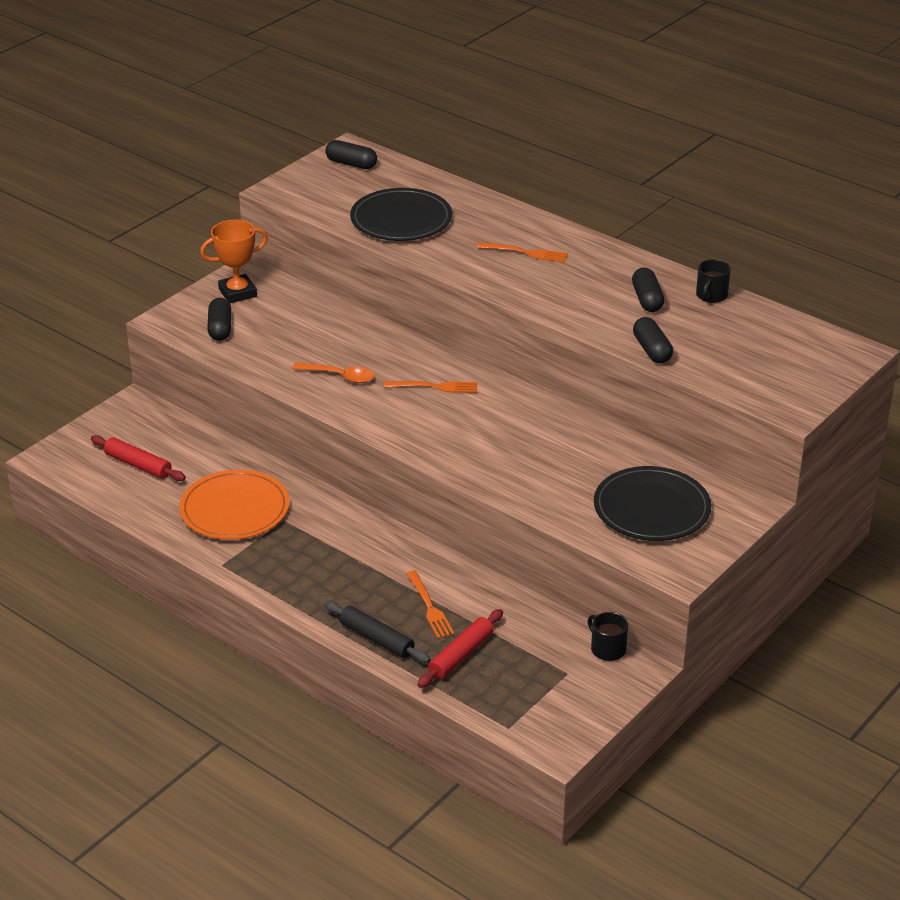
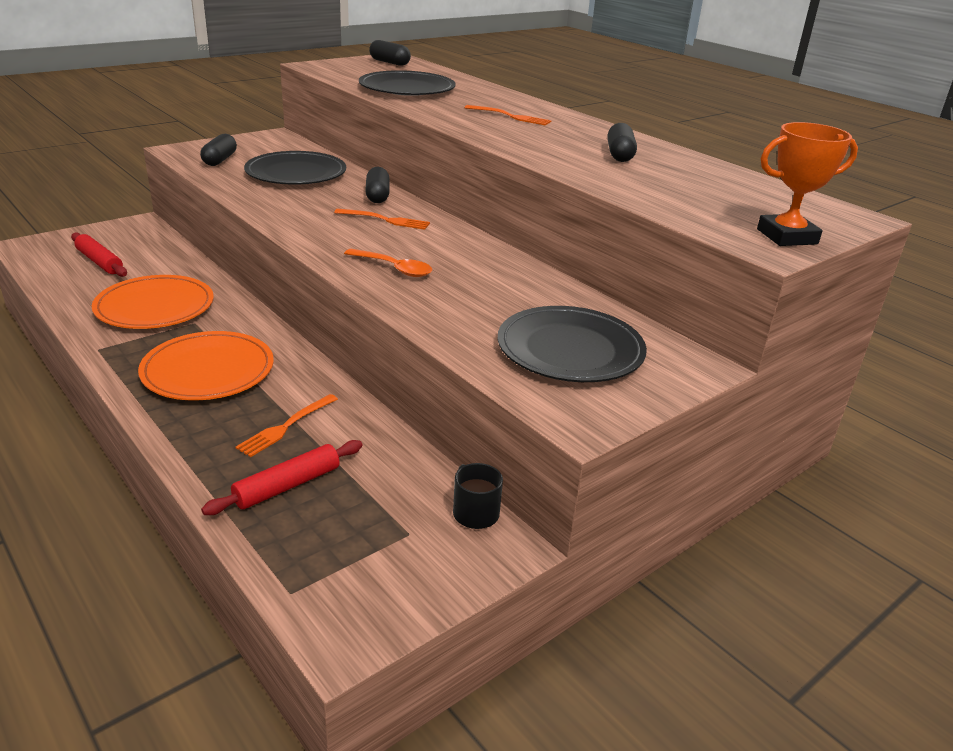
camera: 10 degrees right, 5 degrees down
orange trophy [200,220,268,303] -> orange trophy moved to [757,122,858,246]
orange spoon [292,362,375,383] -> orange spoon moved to [344,249,432,277]
black rolling pin [325,601,431,663] -> none
orange fork [406,570,455,639] -> orange fork turned 45 degrees clockwise [235,394,338,457]
black capsule [633,317,673,363] -> black capsule moved to [365,167,390,203]
black mug [696,259,731,303] -> none
none -> orange plate [138,331,274,400]
none -> black plate [244,151,346,185]

